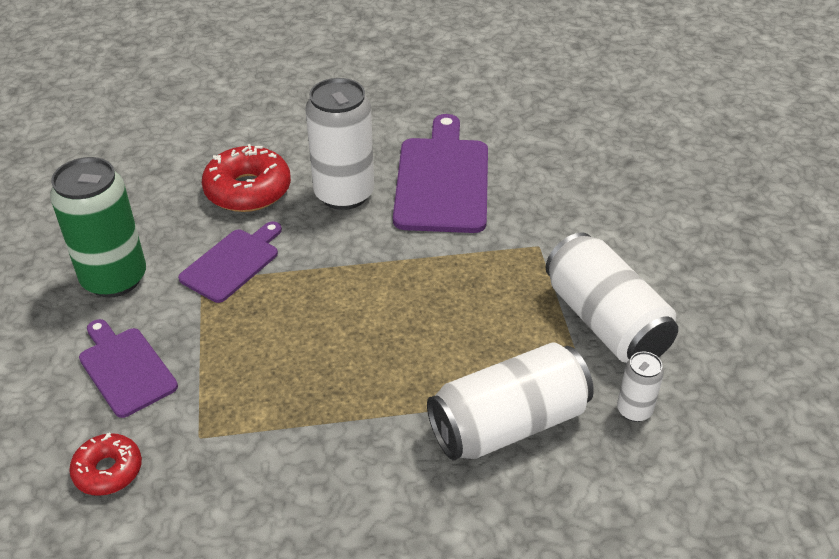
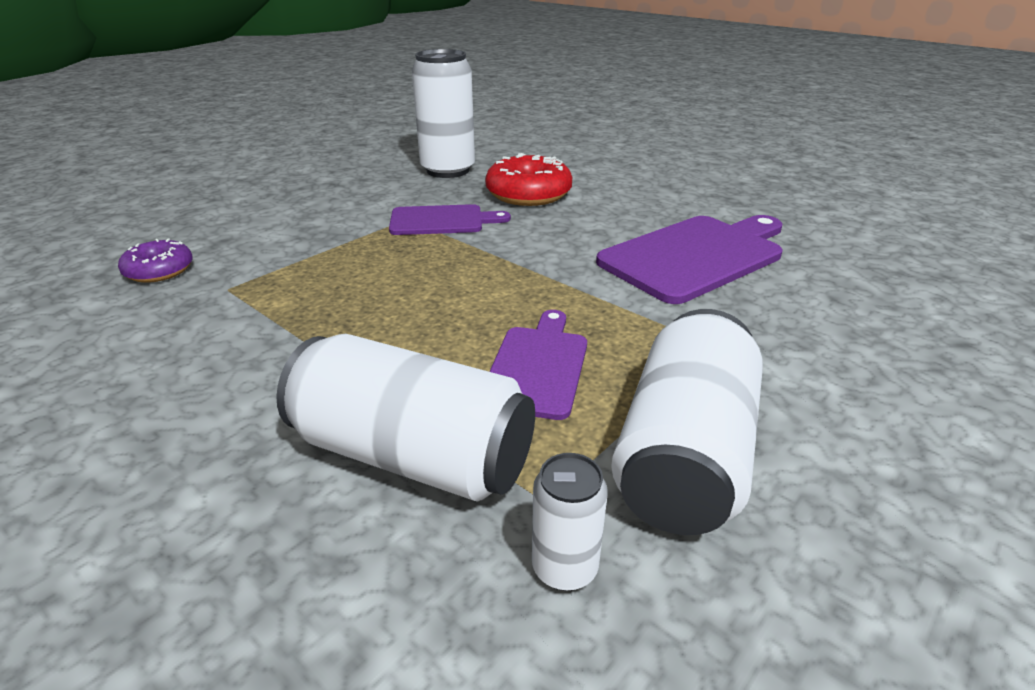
camera: 50 degrees right, 10 degrees down
green can [50,157,146,298] -> none
red donut [69,432,142,496] -> purple donut [118,239,193,283]
purple cutting board [79,319,178,418] -> purple cutting board moved to [489,310,587,420]
white can [305,78,374,210] -> white can moved to [412,49,475,178]

